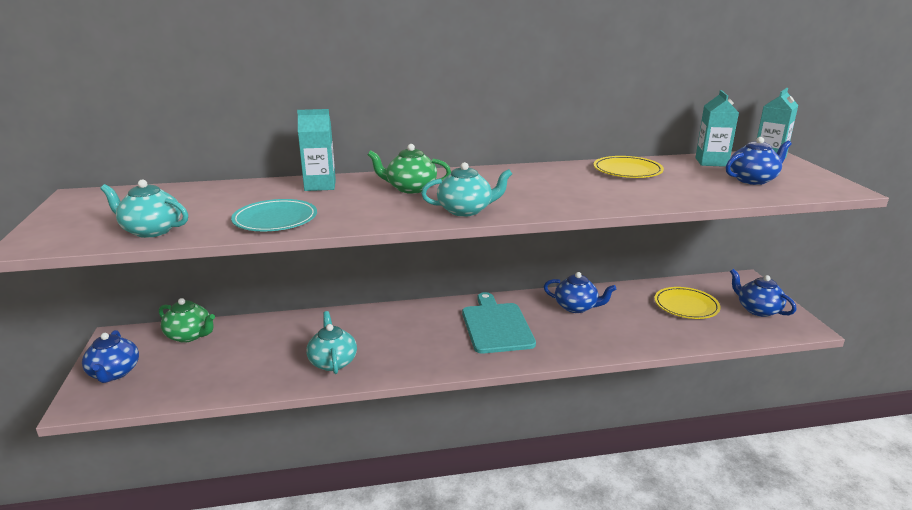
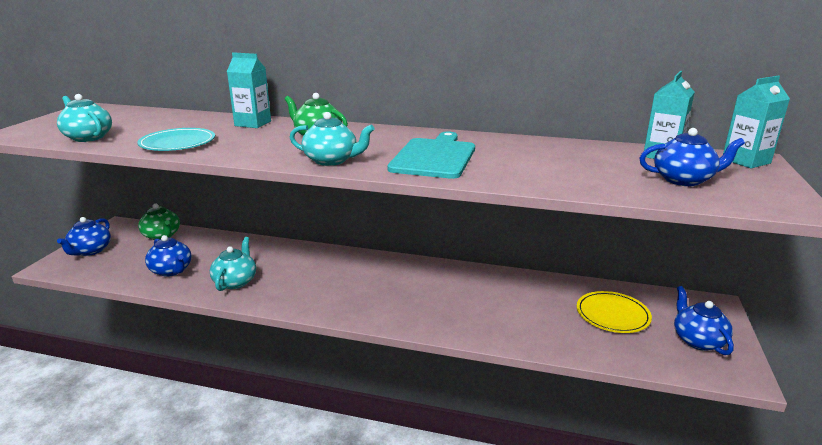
camera: 25 degrees right, 0 degrees up
turquoise cutting board [462,292,536,354] -> turquoise cutting board moved to [387,131,475,179]
blue teapot [544,272,616,313] -> blue teapot moved to [145,235,192,277]
yellow plate [594,156,664,178] -> none

